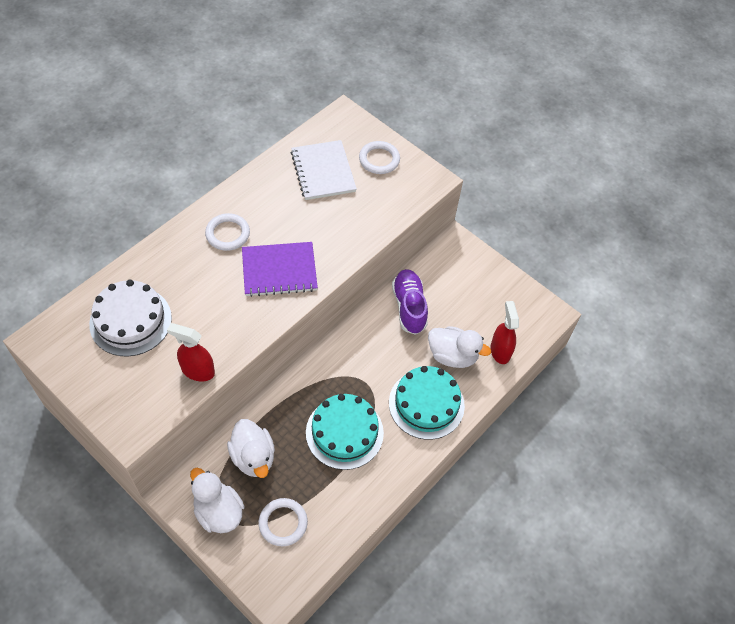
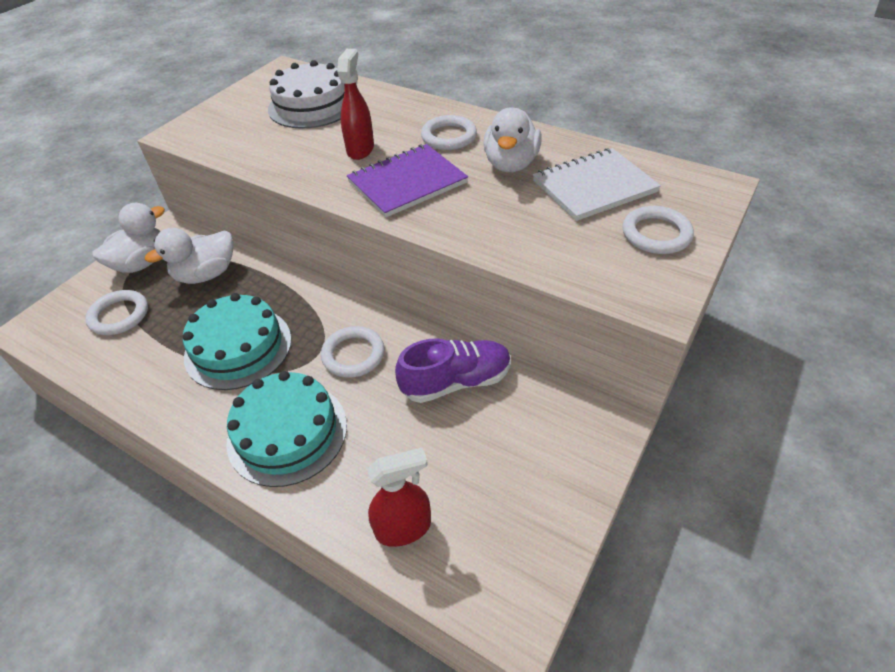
camera: 85 degrees right, 10 degrees down
red spray bottle [167,323,215,381] -> red spray bottle moved to [337,49,374,160]
purple notebook [242,242,318,297] -> purple notebook turned 75 degrees clockwise [347,144,468,217]
white duck [428,326,491,368] -> white duck moved to [483,108,542,172]
none -> white ring [321,326,384,378]

